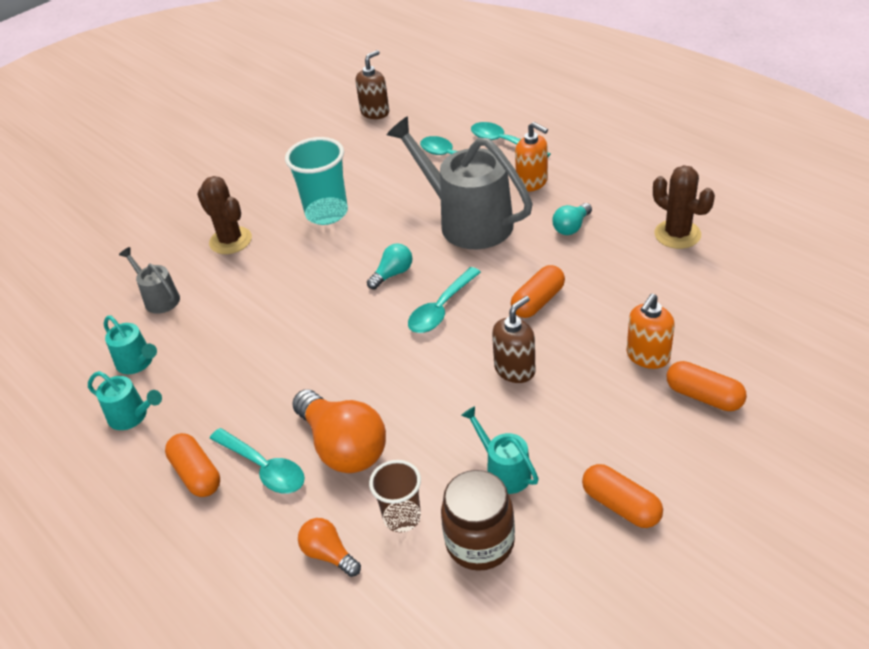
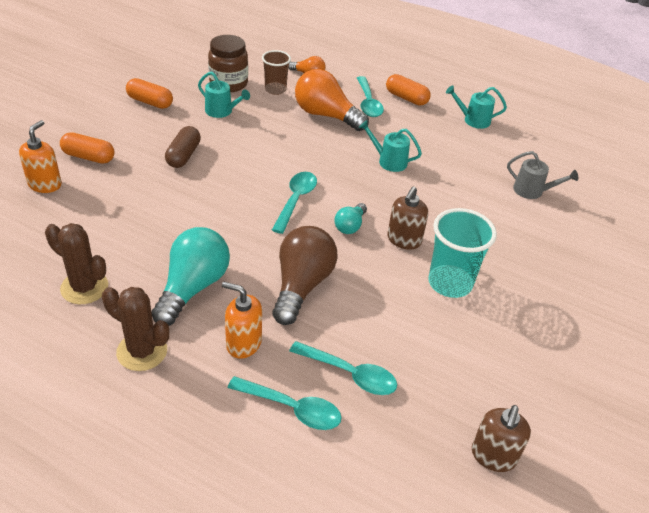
camera: 155 degrees right, 0 degrees up
turquoise watering can [104,315,157,374] -> turquoise watering can moved to [359,120,422,172]
brown cactus [197,176,252,254] -> brown cactus moved to [102,287,169,371]
turquoise spoon [209,428,305,493] -> turquoise spoon turned 120 degrees counterclockwise [357,76,384,117]
grey watering can [387,116,533,249] -> brown light bulb [272,226,337,325]
brown soap dispenser [492,296,535,383] -> brown soap dispenser moved to [387,186,428,250]
orange capsule [511,265,565,318] -> none
turquoise light bulb [552,203,592,235] -> turquoise light bulb [151,227,230,326], size x1.94
orange soap dispenser [626,294,675,369] -> orange soap dispenser moved to [19,120,62,193]
none -> brown capsule [165,126,201,168]

